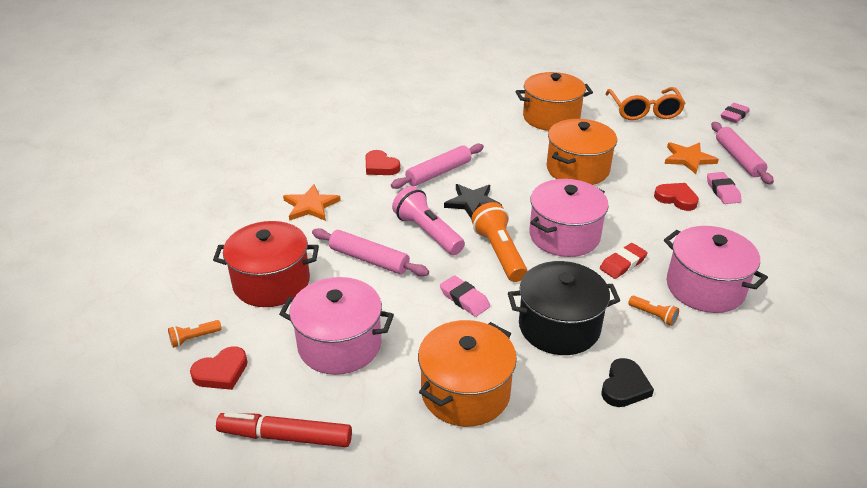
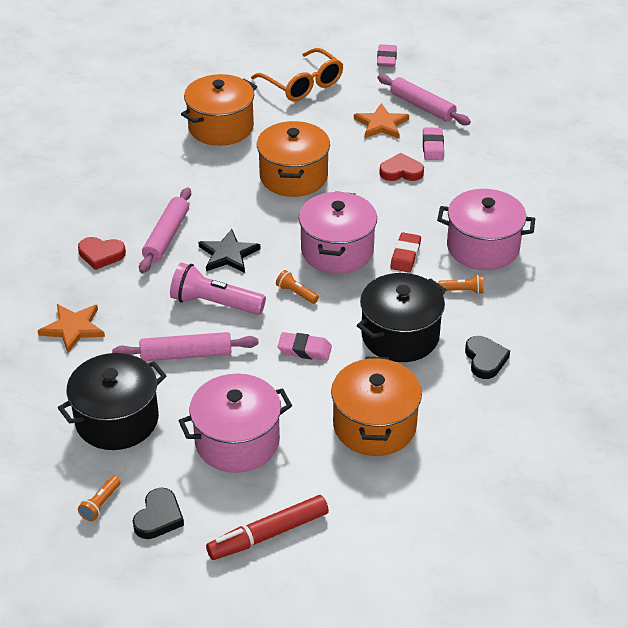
camera: 35 degrees left, 5 degrees up
red heart [190,347,248,390] -> black heart [133,488,184,539]
red pot [213,221,319,307] -> black pot [58,353,167,450]
orange flashlight [471,202,527,282] -> orange flashlight [276,270,319,304], size x0.49
pink eraser [707,172,742,204] -> pink eraser turned 45 degrees clockwise [423,128,444,160]

